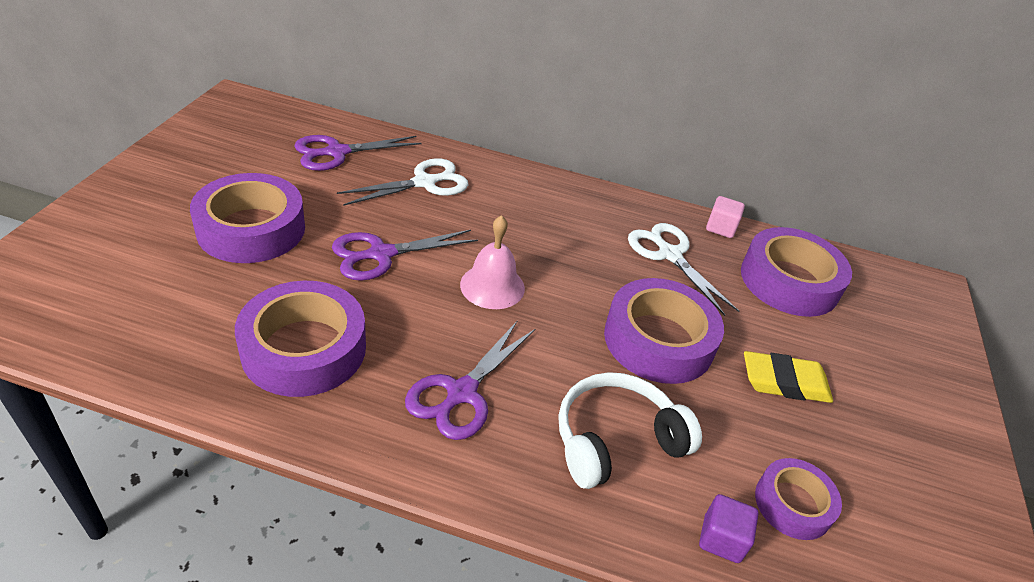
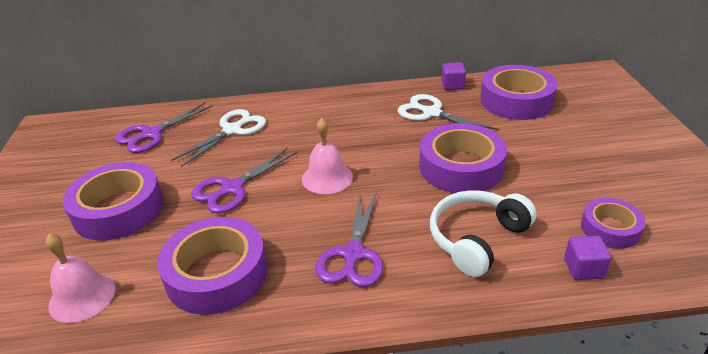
camera: 15 degrees left, 5 degrees down
pink cube [706,196,745,238] -> purple cube [441,62,466,90]
yellow eraser [744,351,833,403] -> none
none -> pink bell [45,233,115,323]

